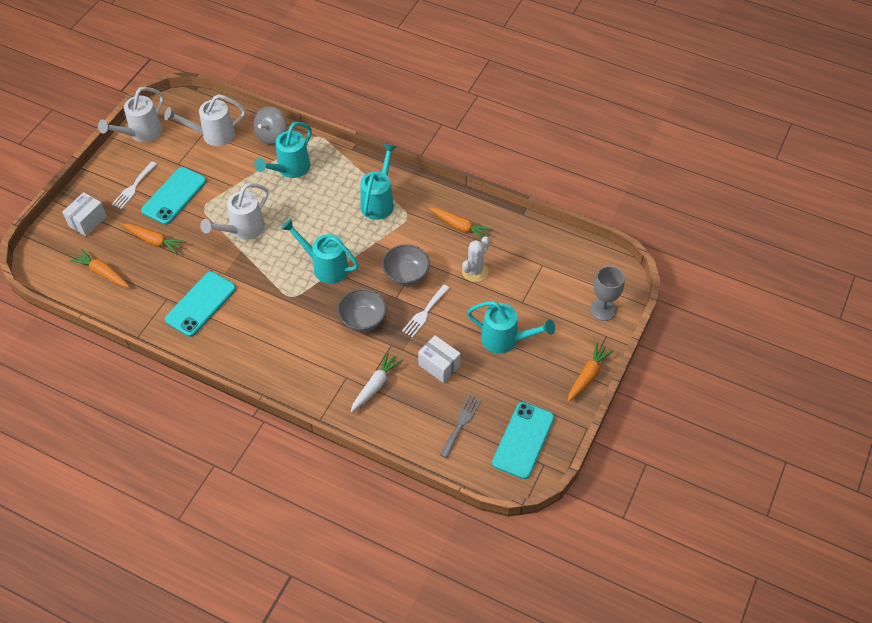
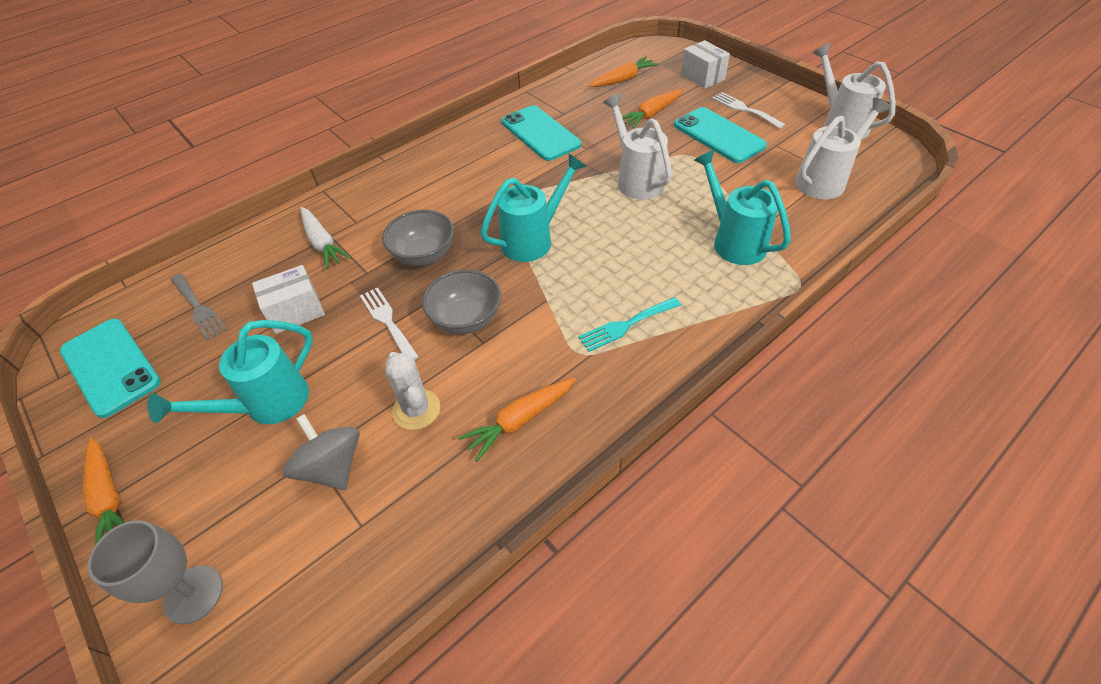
camera: 115 degrees right, 5 degrees down
white watering can [164,94,246,146] -> white watering can turned 45 degrees clockwise [795,97,891,199]
grey spinning top [254,106,287,145] -> grey spinning top moved to [283,414,360,490]
turquoise watering can [360,144,397,220] -> turquoise fork [578,297,681,352]

